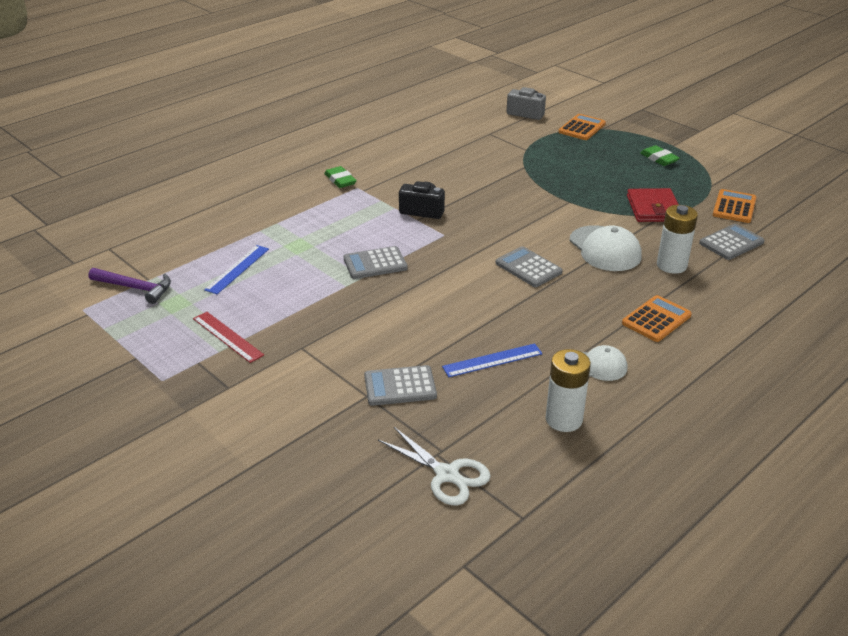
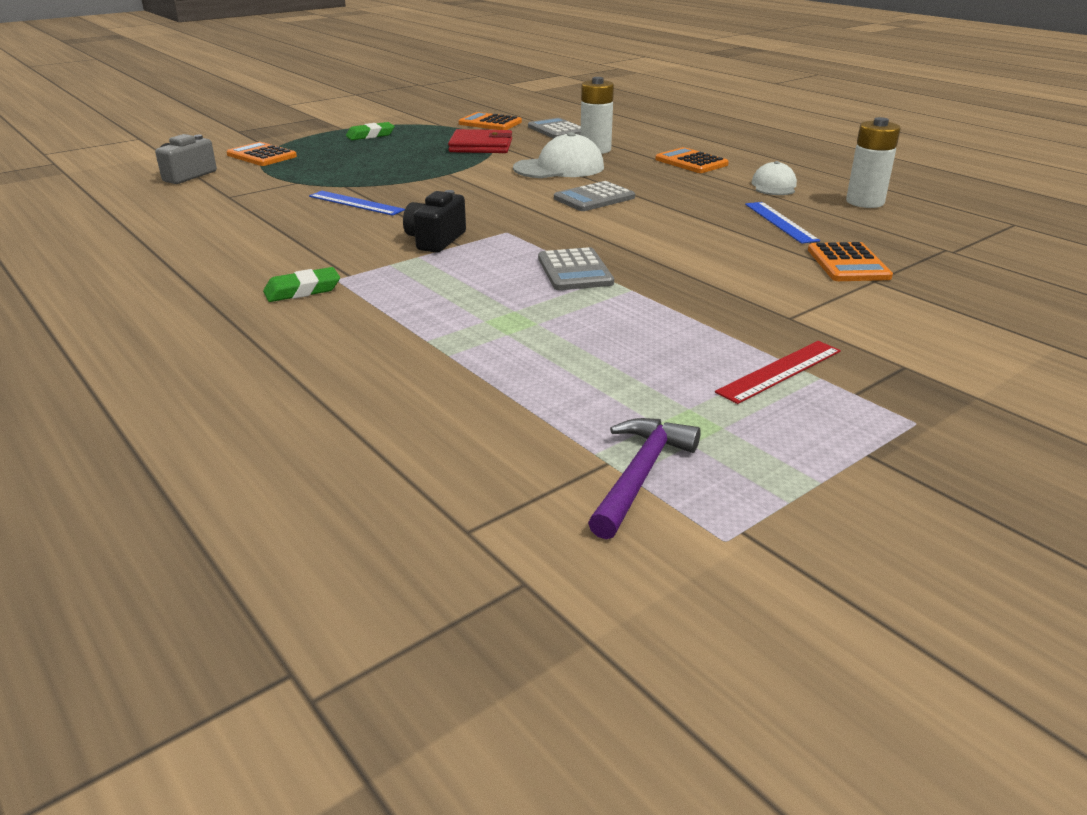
camera: 85 degrees left, 5 degrees down
blue ruler [204,245,269,294] -> blue ruler moved to [309,191,405,216]
grey calculator [364,365,437,406] -> orange calculator [808,242,893,281]
white scissors [378,427,491,505] -> none

